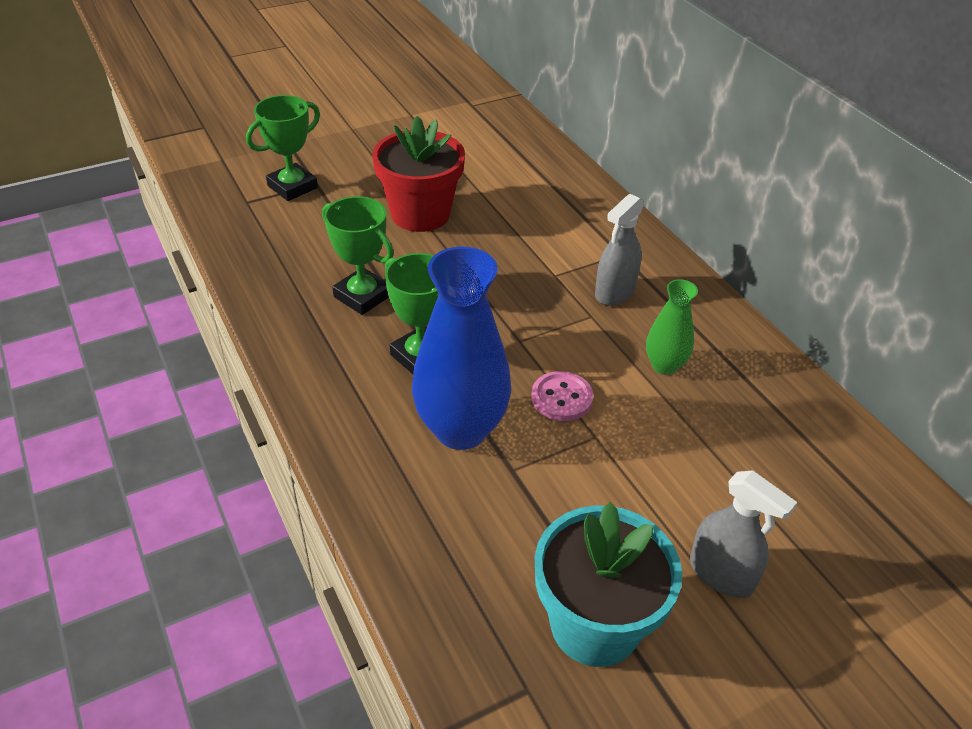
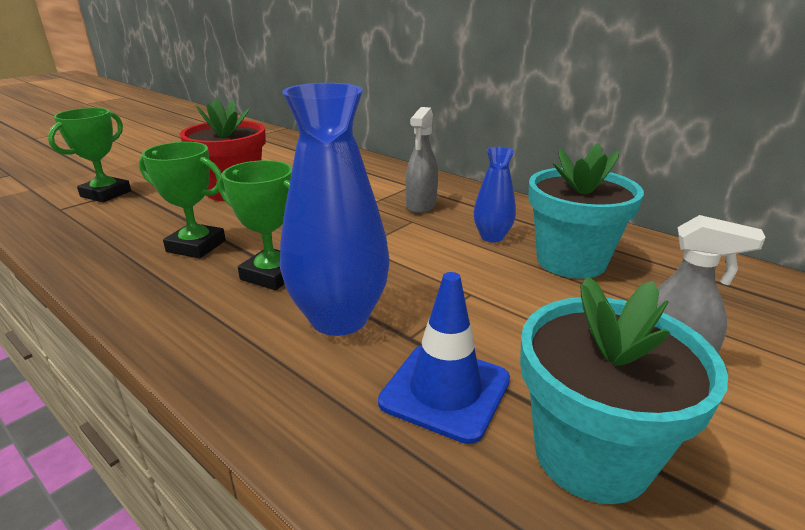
camera: 20 degrees left, 15 degrees down
pink button [531,371,593,421] -> none
green vase [646,279,698,375] -> blue vase [473,147,516,243]
none -> blue traffic cone [378,272,510,444]
none -> turquoise flower pot [528,143,644,279]

